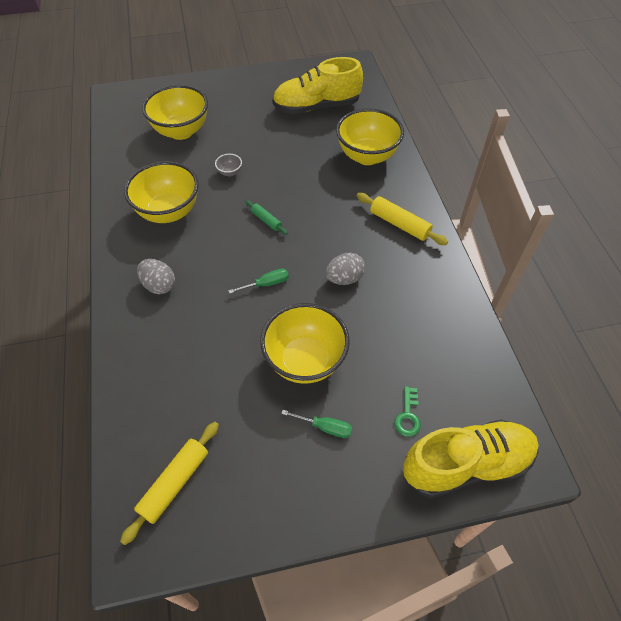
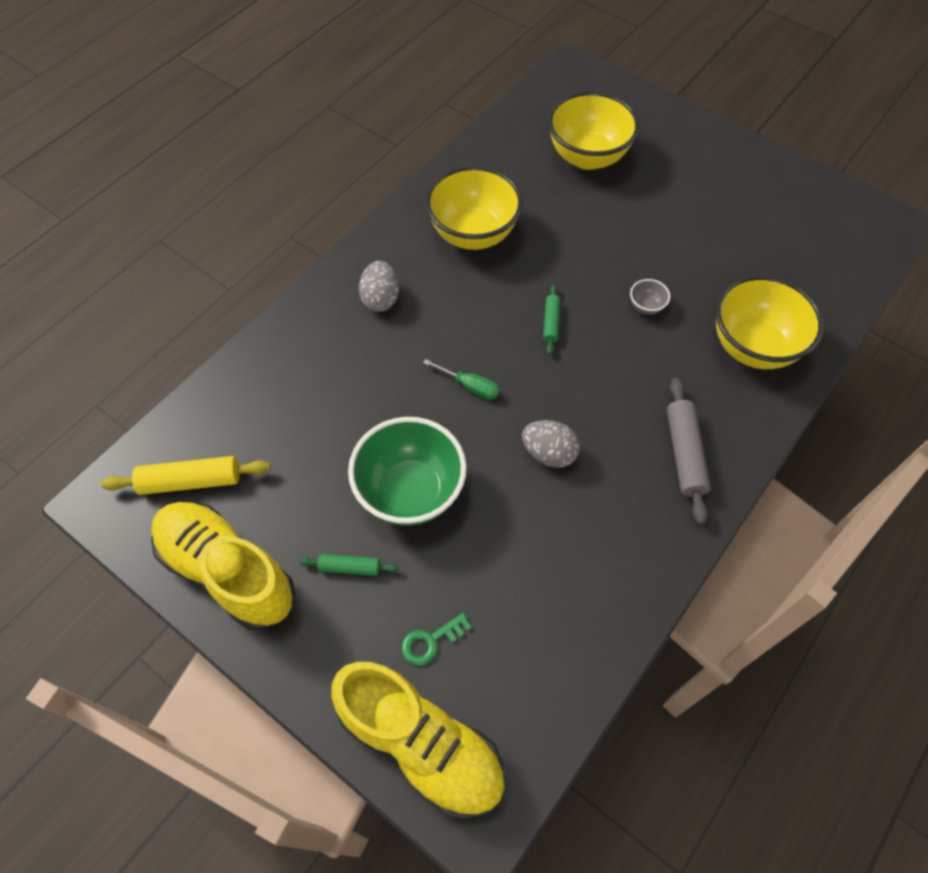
camera: 50 degrees right, 5 degrees up
grey bowl [215,154,242,177] -> grey bowl moved to [630,279,670,315]
yellow bowl [260,303,350,384] -> green bowl [348,417,467,526]
yellow shoe [272,57,363,114] -> yellow shoe moved to [151,502,295,631]
green screwdriver [281,410,352,438] -> green rolling pin [299,554,399,576]
yellow rolling pin [357,193,448,245] -> grey rolling pin [667,377,711,524]

